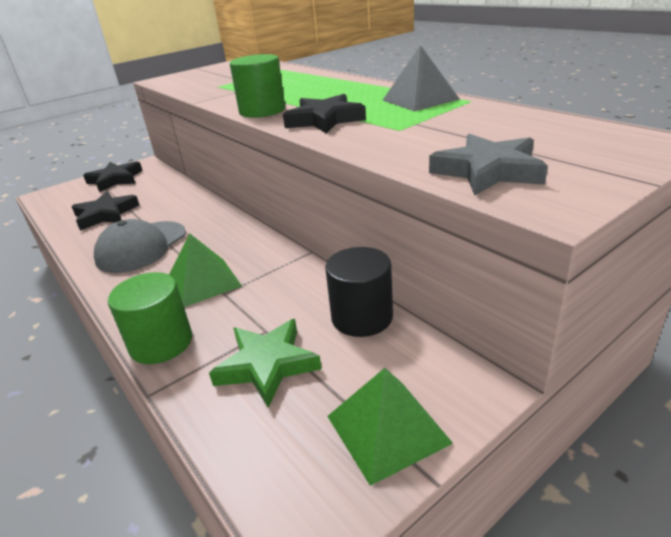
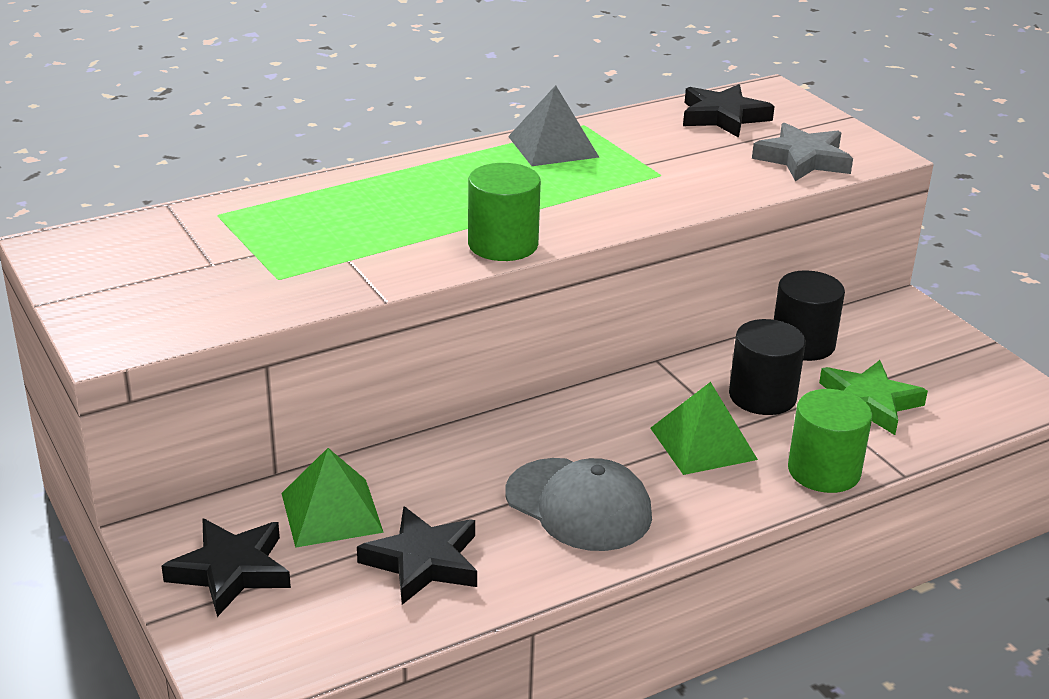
camera: 85 degrees left, 0 degrees up
black star [283,94,366,133] -> black star moved to [683,84,775,138]
green pyramid [327,368,453,486] -> green pyramid moved to [281,448,384,548]
none -> black cylinder [729,319,806,415]

